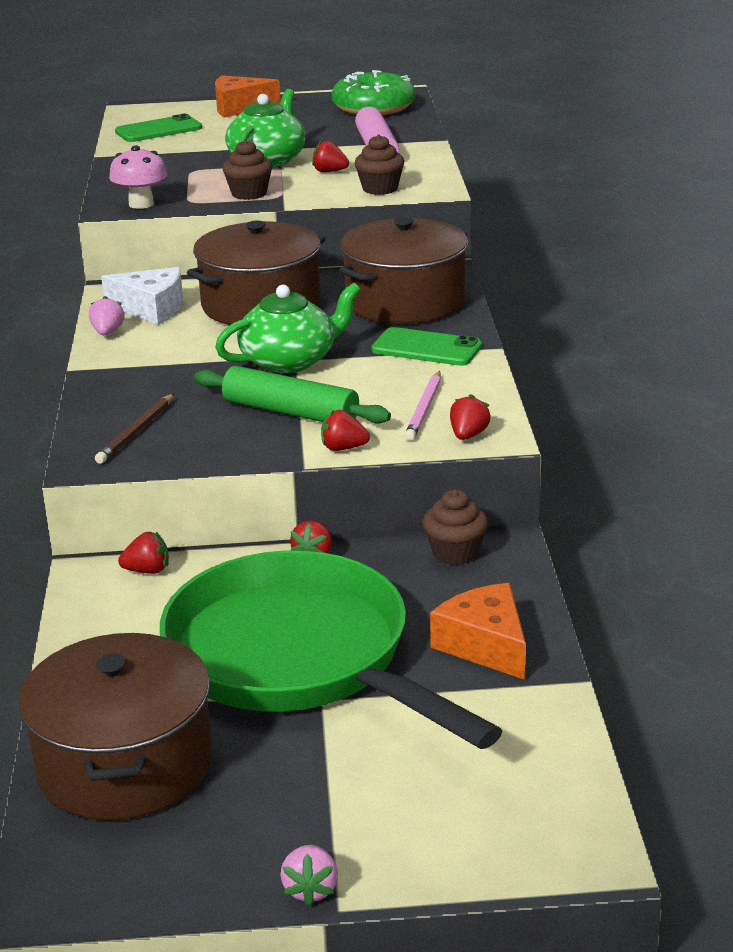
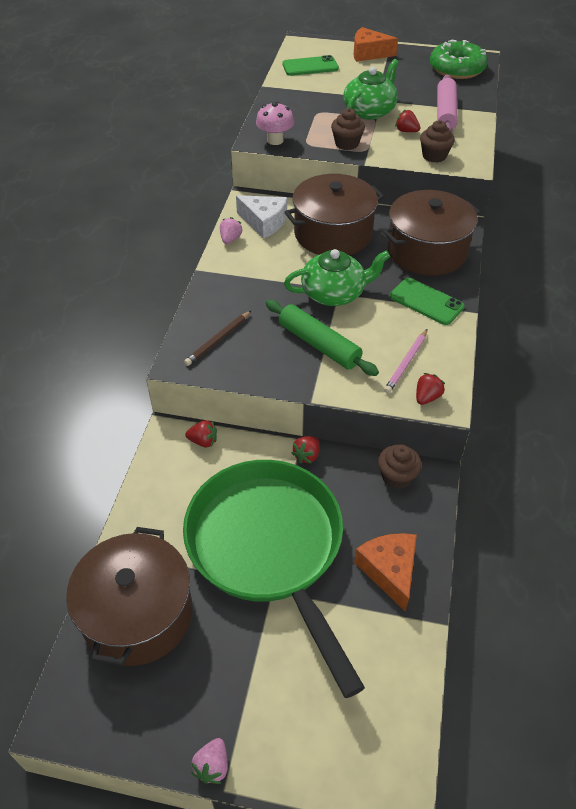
camera: 15 degrees right, 20 degrees up
red strawberry [321,410,370,451] -> none

